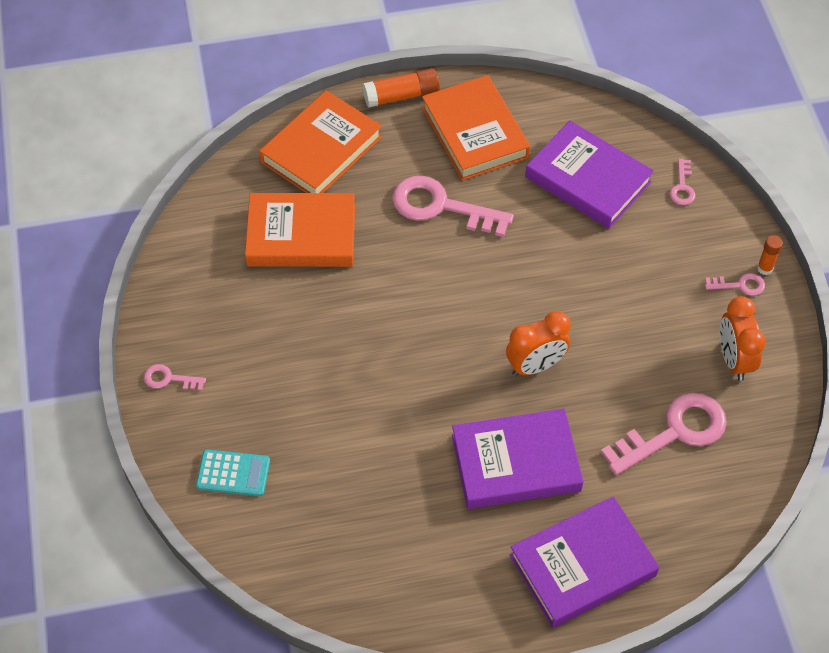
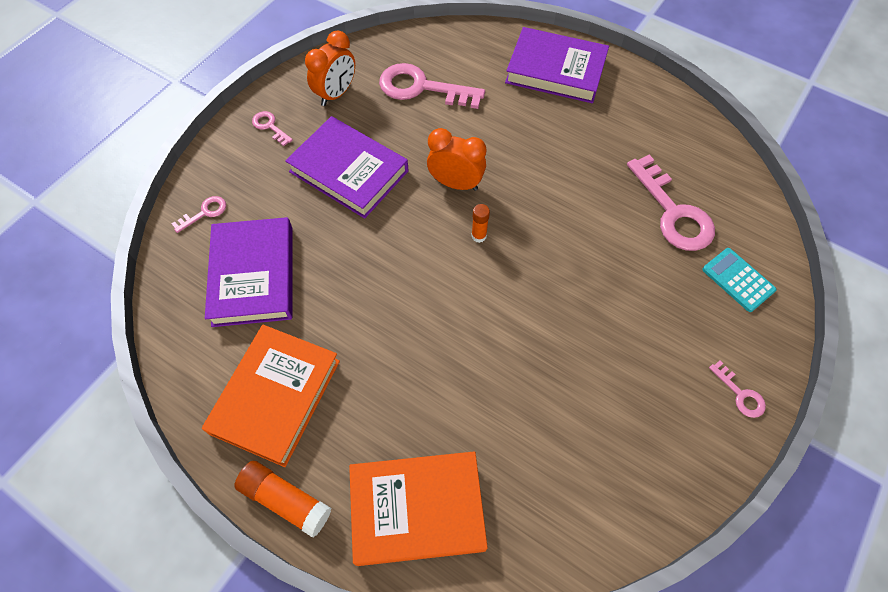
camera: 135 degrees left, 5 degrees up
orange book [245,193,355,267] -> none
pink key [392,176,514,237] -> pink key moved to [627,154,715,251]
purple book [452,409,583,509] -> purple book moved to [285,116,408,219]
orange glue stick [757,235,783,275] -> orange glue stick moved to [471,204,490,243]

